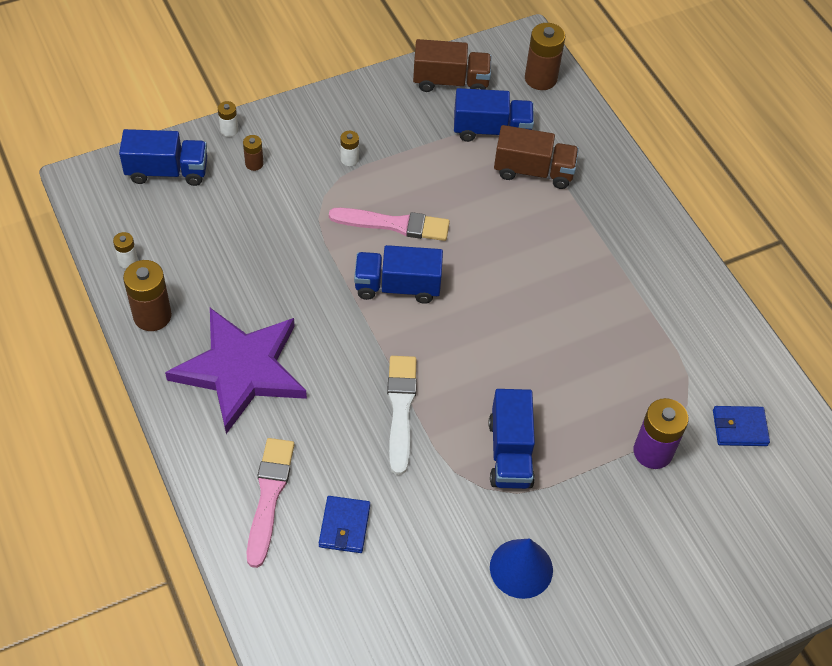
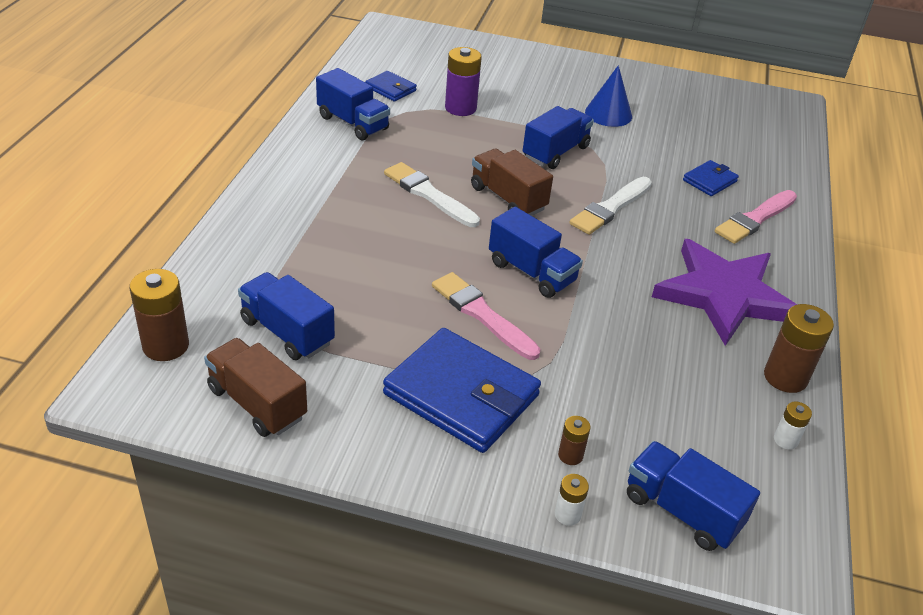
camera: 140 degrees left, 15 degrees down
white battery [340,131,359,166] -> blue wallet [383,328,541,453]
brown truck [494,125,579,189] -> brown truck moved to [471,149,553,216]
none -> blue truck [316,68,390,140]
none -> white brush [384,162,480,227]

